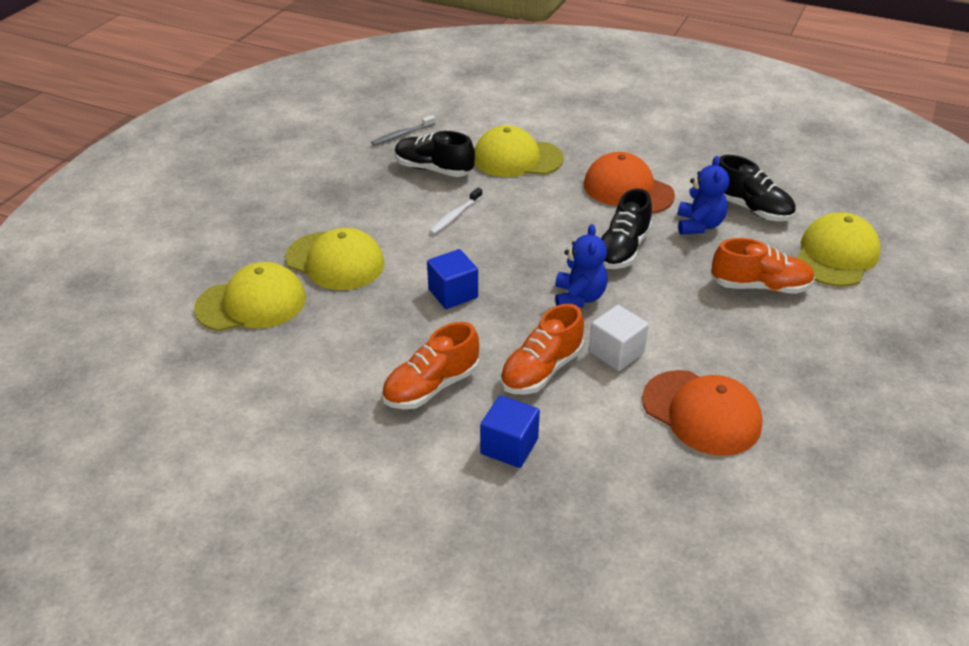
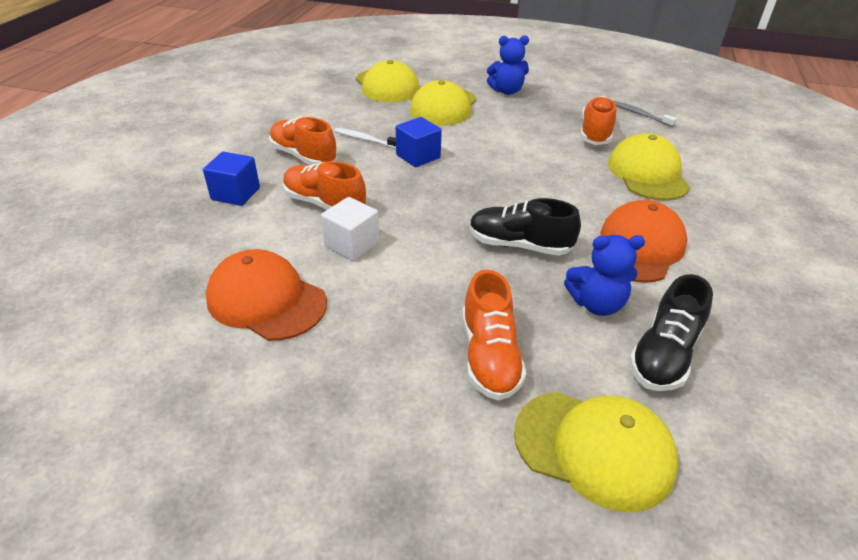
camera: 80 degrees right, 0 degrees up
black shoe [395,131,475,177] -> orange shoe [581,96,617,145]
white toothbrush [429,188,482,234] -> white toothbrush moved to [335,128,396,149]
blue teddy bear [555,224,608,308] -> blue teddy bear moved to [487,35,529,95]
orange cap [642,370,763,456] -> orange cap turned 90 degrees clockwise [206,249,327,341]

